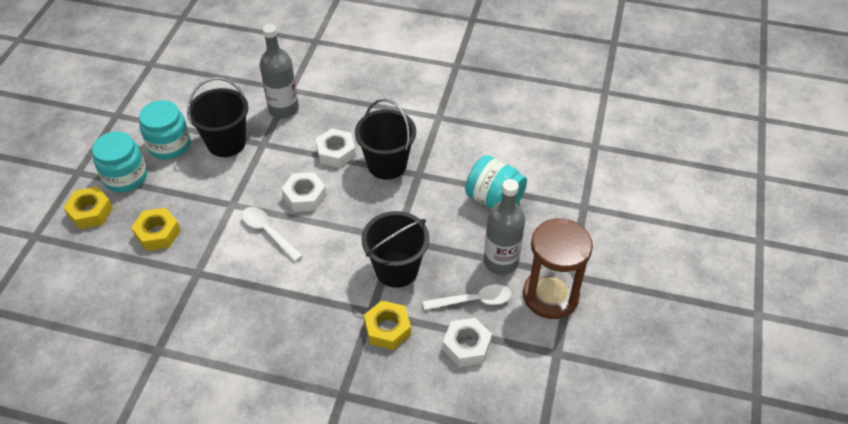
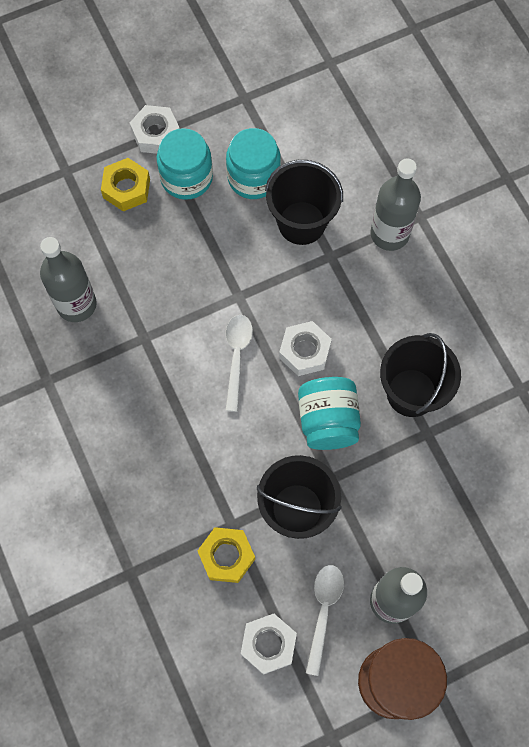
camera: 50 degrees right, 20 degrees up
yellow nut [131,208,181,251] -> none
white nut [316,128,356,168] -> white nut moved to [130,105,180,154]
white spoon [423,284,511,310] -> white spoon turned 120 degrees counterclockwise [306,565,344,676]
turquoise jar [465,155,527,208] -> turquoise jar moved to [298,377,361,450]
none -> grey bottle [40,237,97,322]

